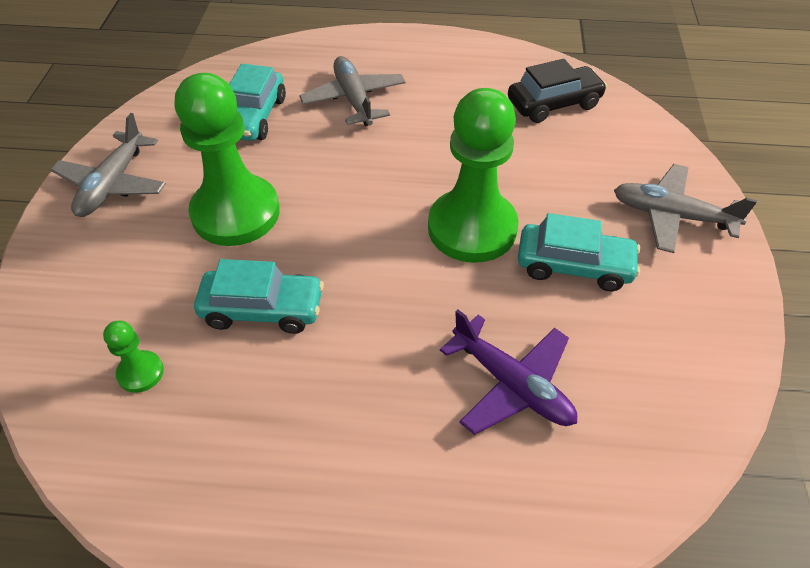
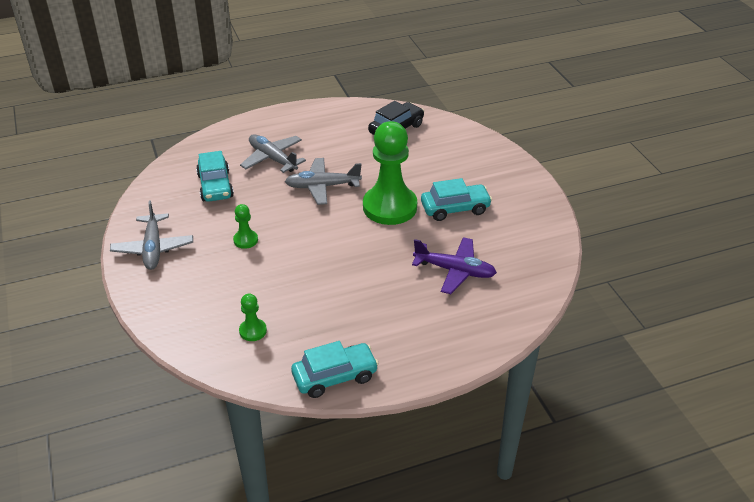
camera: 25 degrees left, 10 degrees down
green pawn [175,73,280,246] -> green pawn [233,204,258,249], size x0.43
turquoise car [194,259,324,334] -> turquoise car moved to [291,341,379,398]
grey plane [614,164,757,253] -> grey plane moved to [285,158,362,205]

